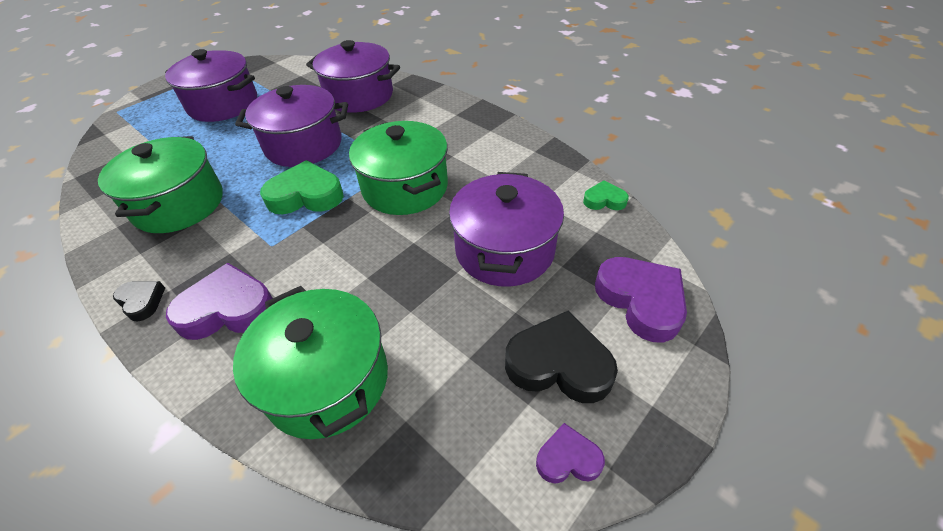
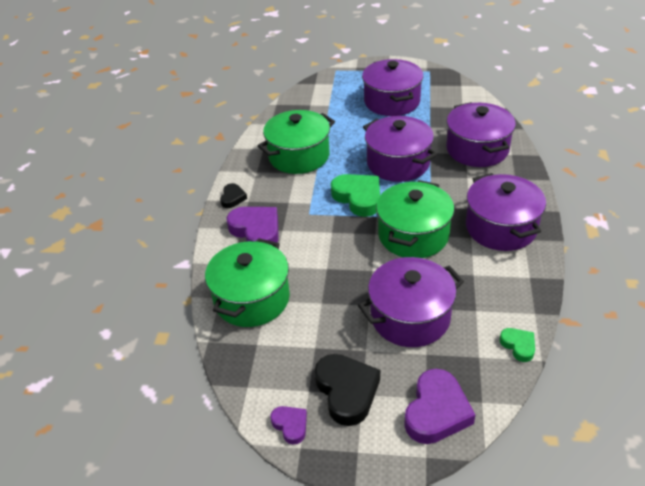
camera: 55 degrees right, 5 degrees down
none -> purple pot [466,173,546,251]

